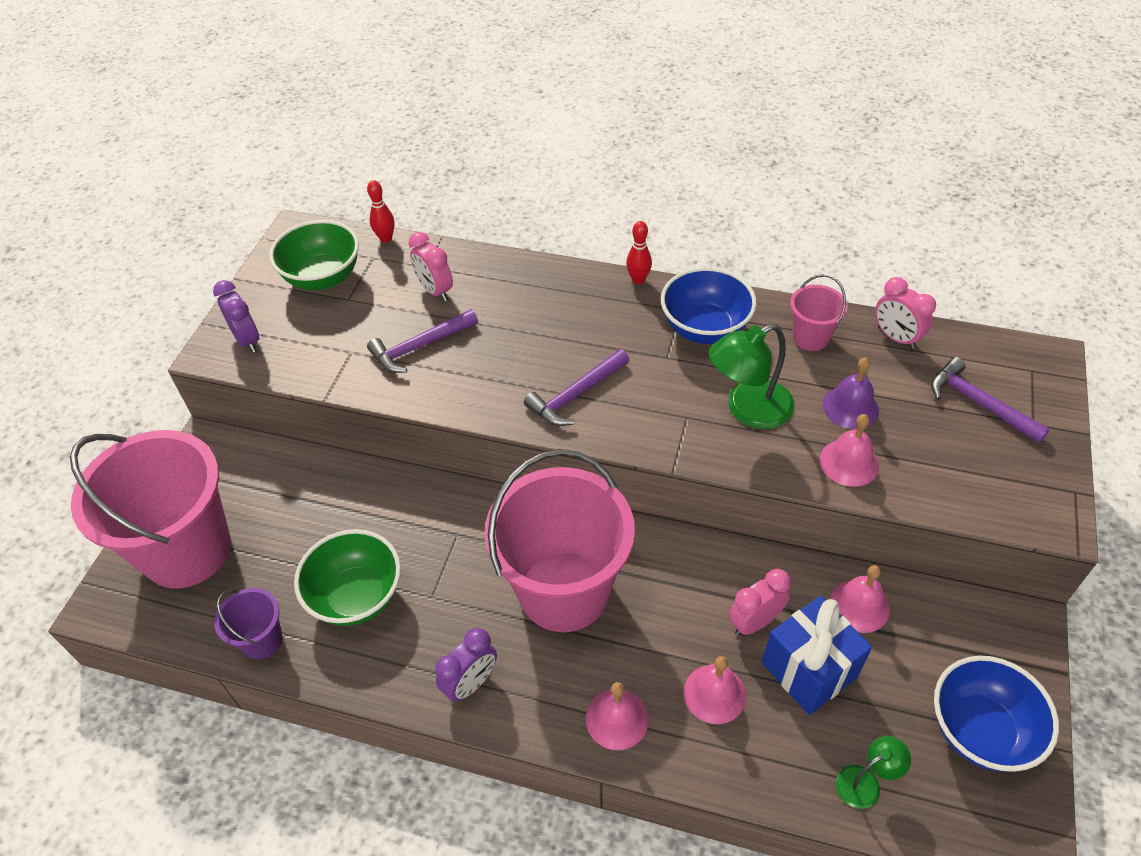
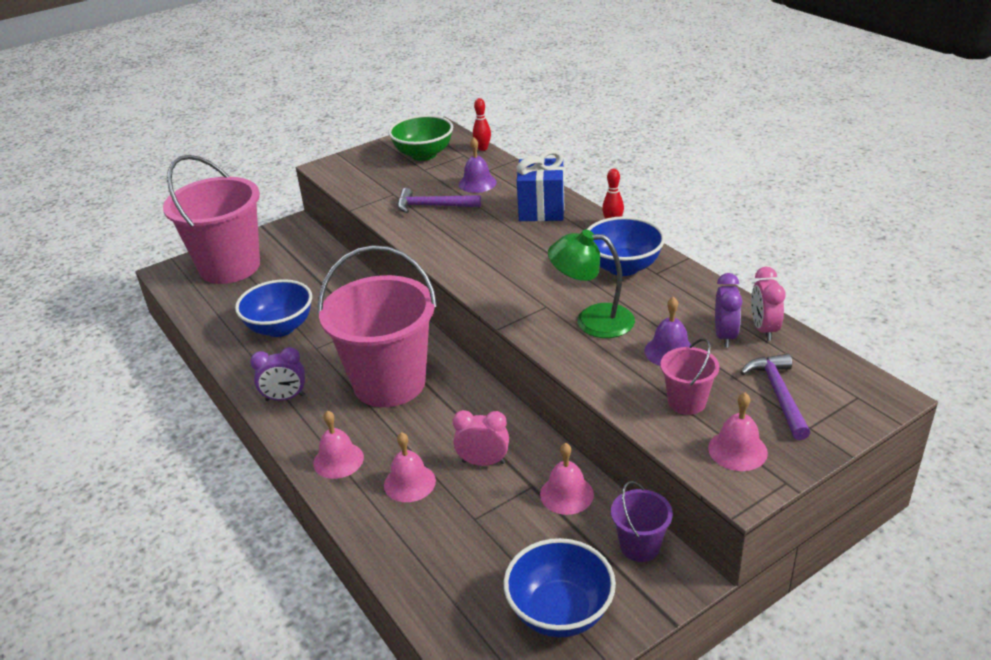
camera: 40 degrees right, 15 degrees down
purple clock [213,280,259,352] -> purple clock moved to [715,273,742,348]
purple bucket [214,588,282,659] -> purple bucket moved to [611,481,673,562]
green bowl [294,529,401,626] -> blue bowl [235,279,312,337]
pink clock [408,232,453,301] -> purple bell [459,137,497,193]
purple hammer [524,349,629,426] -> none
blue gift [762,596,872,715] -> blue gift moved to [517,150,564,221]
pink bucket [790,274,848,351] -> pink bucket moved to [660,338,719,415]
pink bell [820,414,879,487] -> pink bell moved to [708,392,768,471]
green lamp [836,736,911,809] -> none

